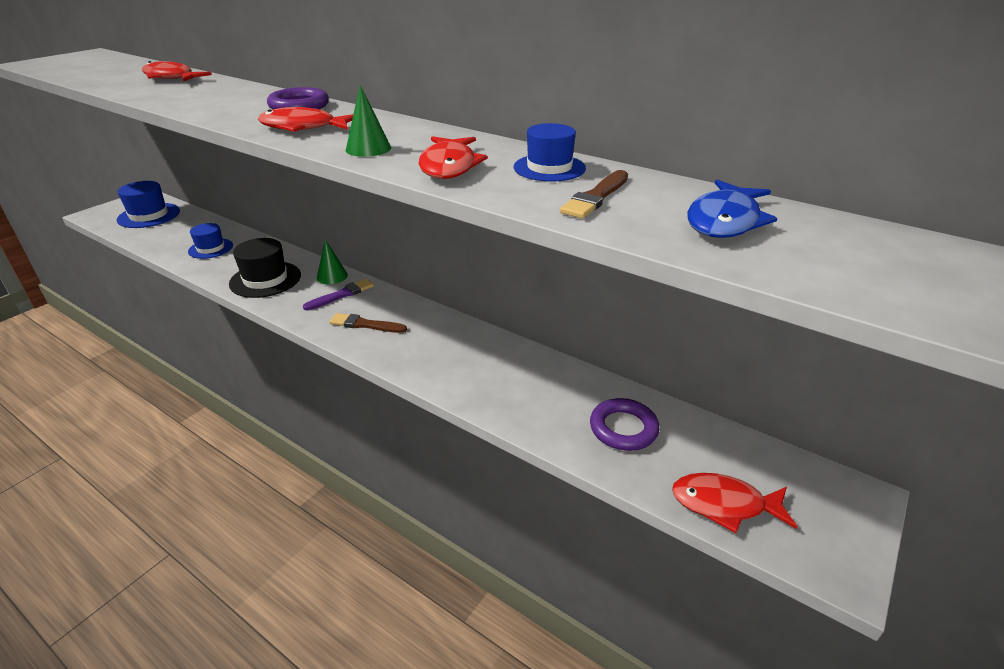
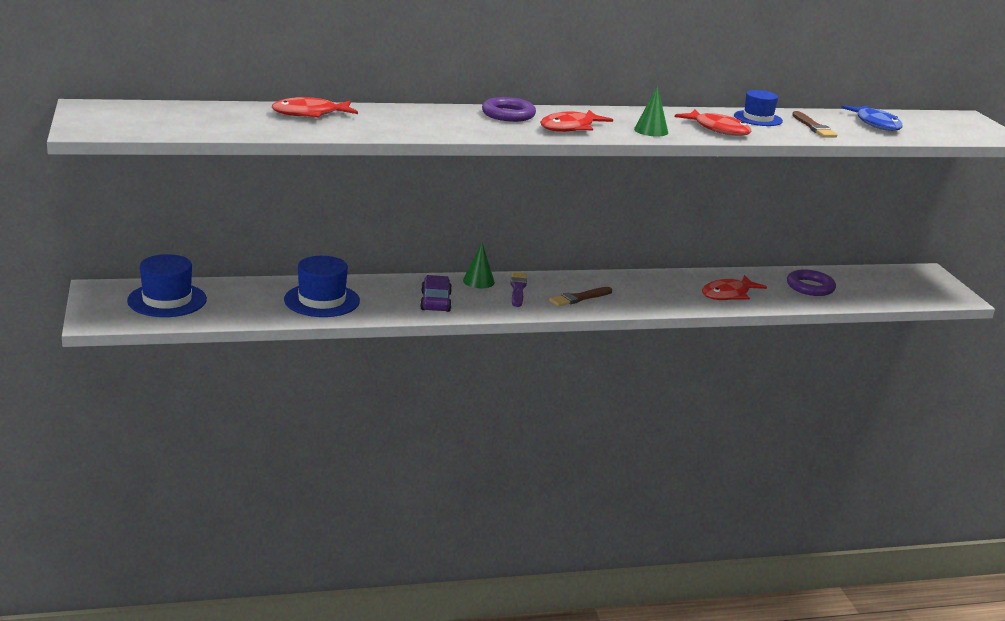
camera: 50 degrees left, 10 degrees down
blue hat [188,223,233,259] -> blue hat [284,256,360,317], size x1.50
black hat [229,238,301,298] -> purple car [420,275,452,312]
red fish [672,473,797,533] -> red fish moved to [702,275,767,300]

